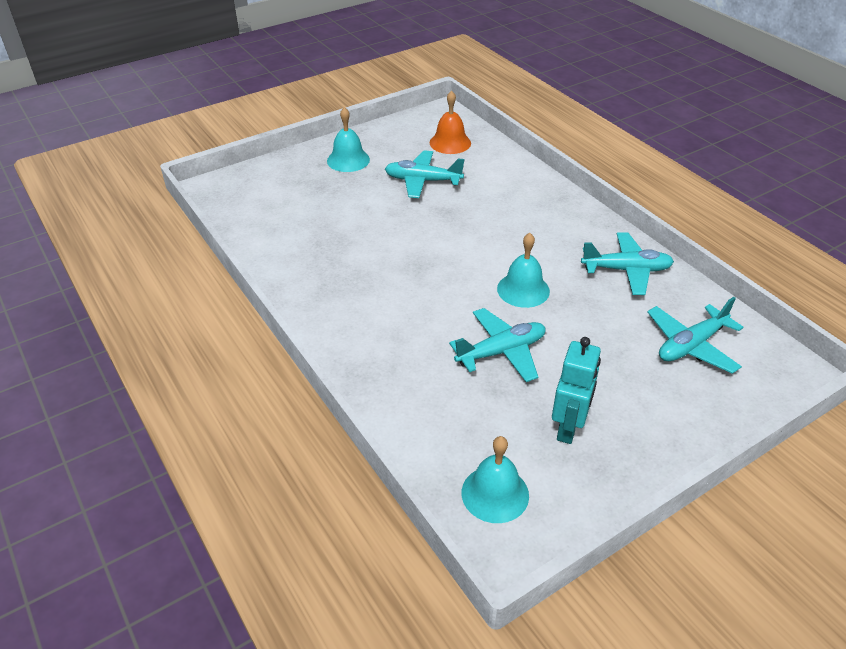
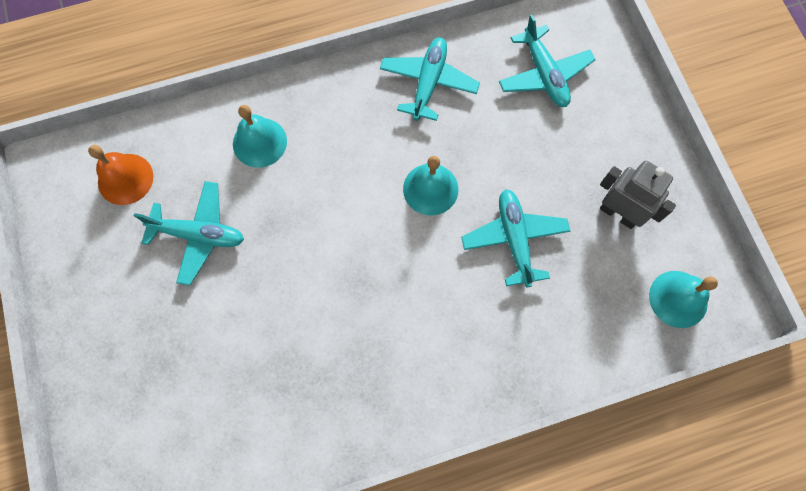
camera: 75 degrees left, 30 degrees up
turquoise bell [327,107,370,172] -> turquoise bell moved to [233,105,287,168]
turquoise plane [385,150,464,198] -> turquoise plane turned 105 degrees counterclockwise [134,181,244,286]
turquoise robot [552,337,601,444] -> grey robot [600,161,676,229]

